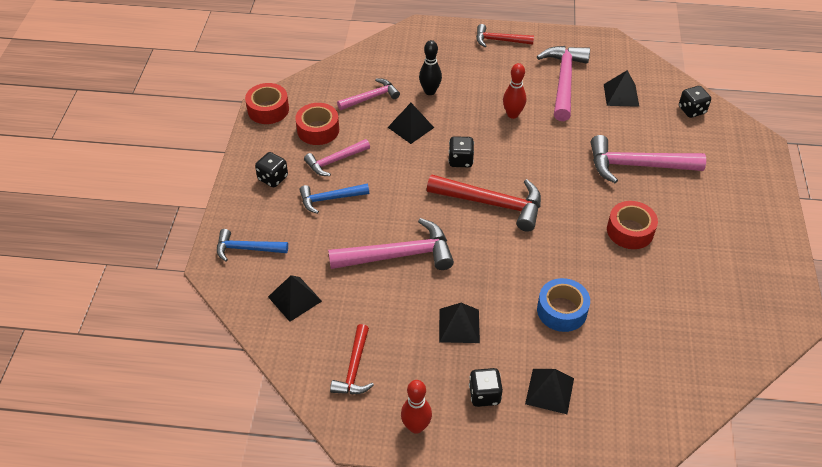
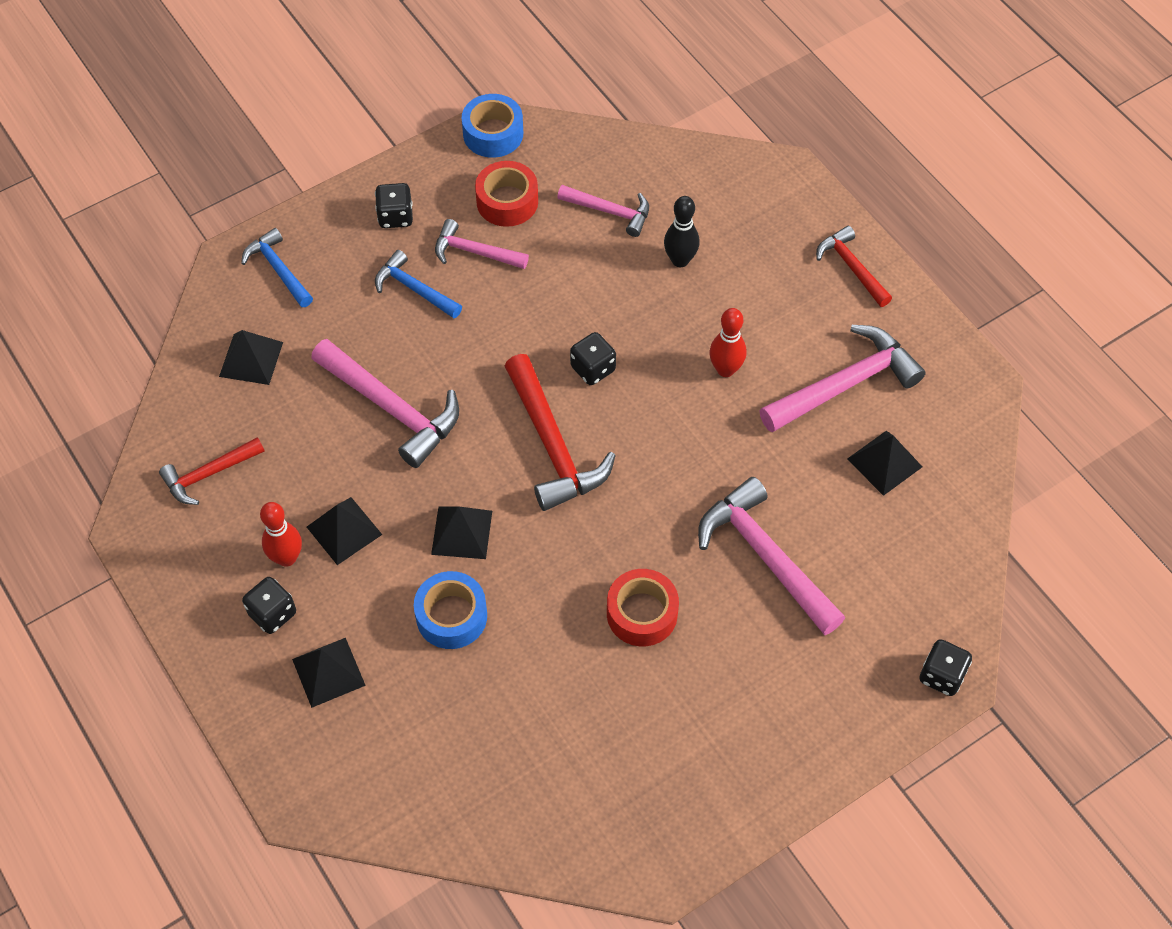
camera: 50 degrees right, 10 degrees up
red tape [245,83,289,124] -> blue tape [462,94,523,158]
black pyramid [388,103,434,144] -> black pyramid moved to [431,506,492,559]
red bowling pin [401,380,432,434] -> red bowling pin moved to [260,502,302,567]
black dice [679,86,711,118] -> black dice moved to [919,639,972,696]

